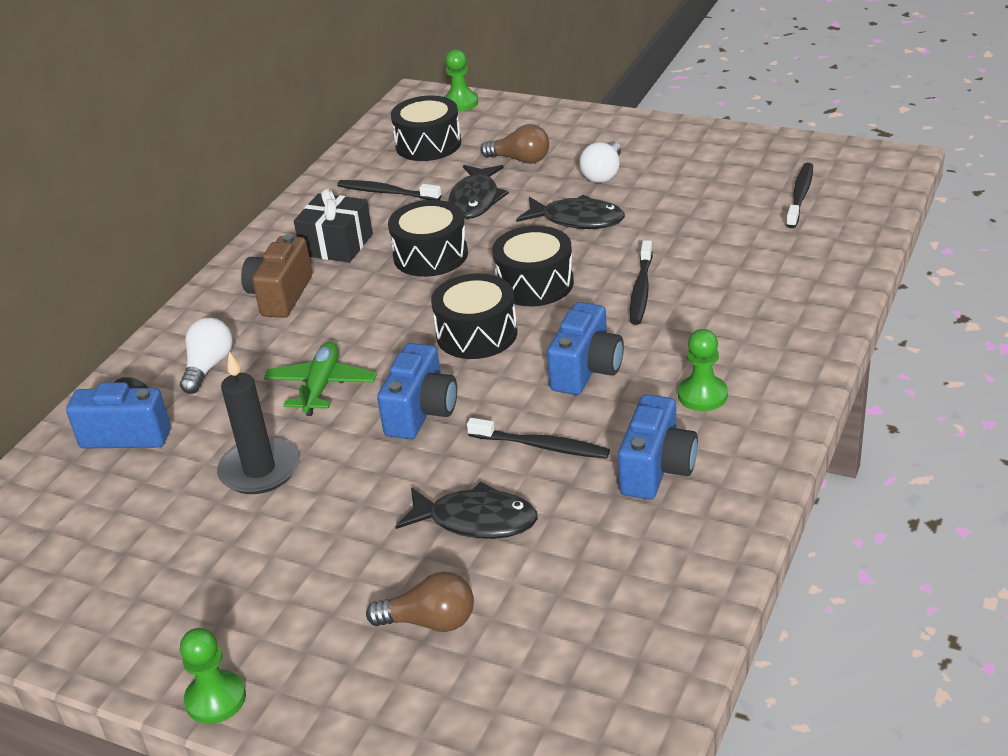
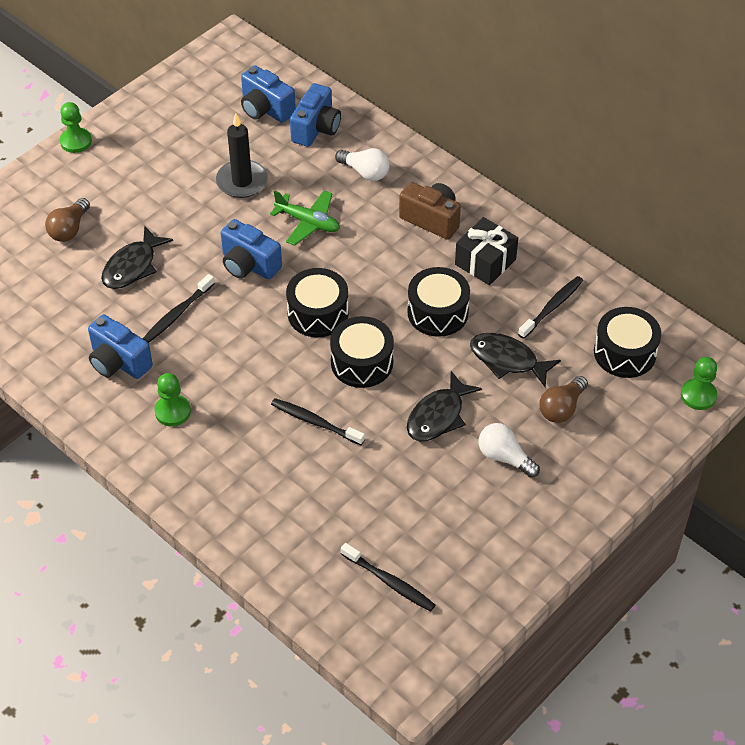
camera: 105 degrees right, 15 degrees up
blue camera [547,302,624,395] -> blue camera moved to [241,65,296,123]

